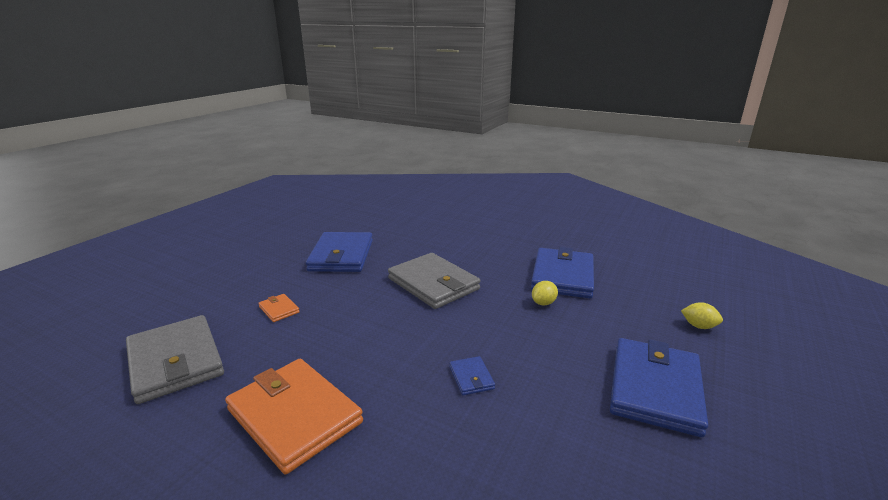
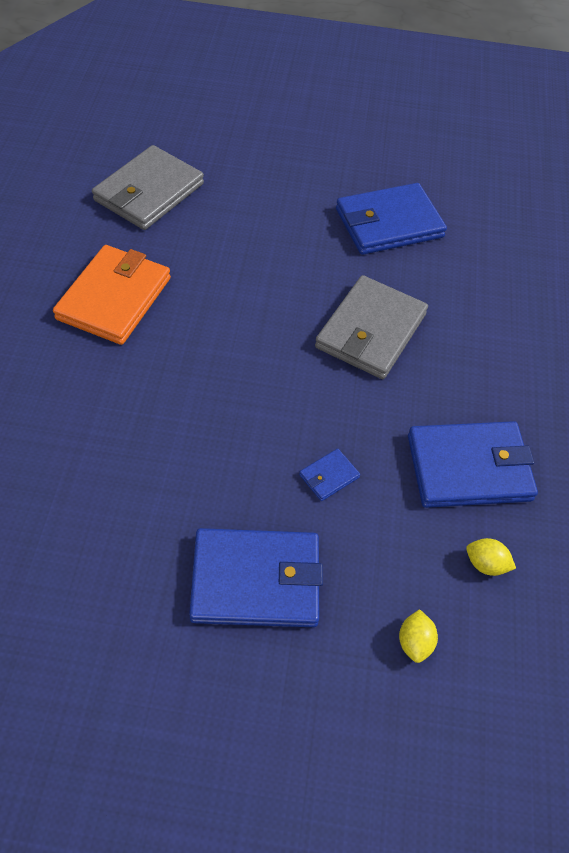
camera: 65 degrees right, 30 degrees up
orange wallet [258,294,300,322] -> none
blue wallet [449,356,495,395] -> blue wallet moved to [299,448,360,501]
yellow lemon [532,281,558,305] -> yellow lemon moved to [466,538,516,576]

